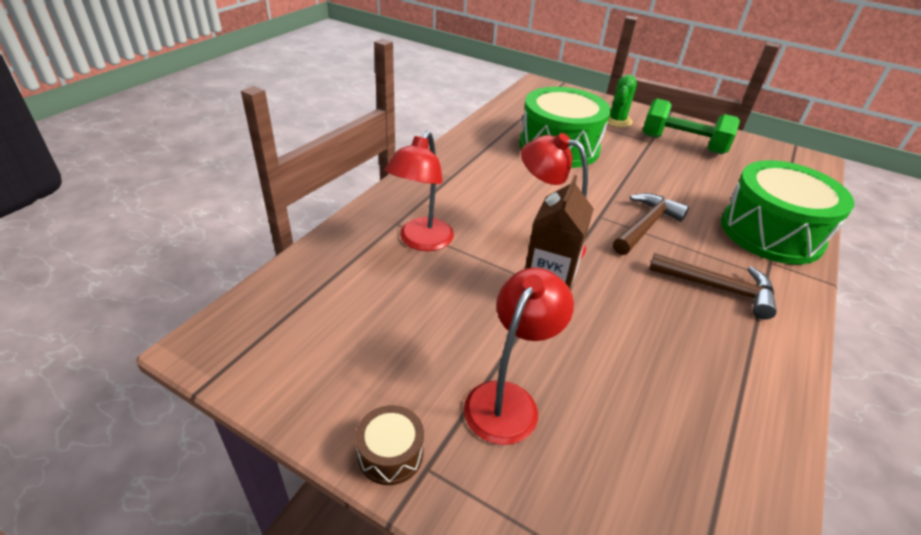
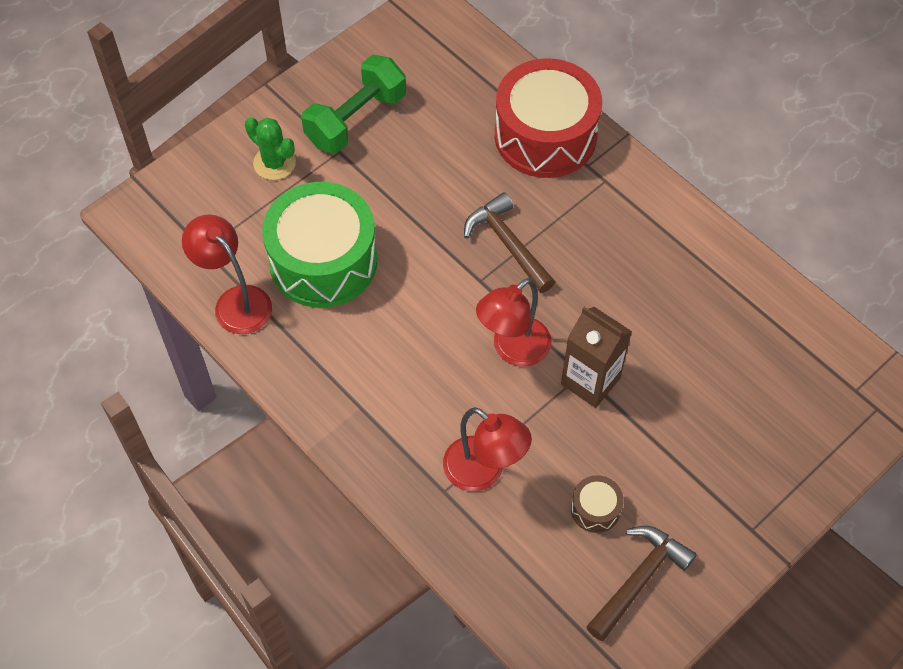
camera: 70 degrees left, 20 degrees up
brown drum [355,405,424,485] -> brown drum moved to [571,475,624,533]
red lamp [464,268,574,445] -> red lamp moved to [182,215,272,334]
brown hammer [649,253,777,320] -> brown hammer moved to [586,526,697,641]
green drum [721,160,854,264] -> red drum [495,58,602,178]

